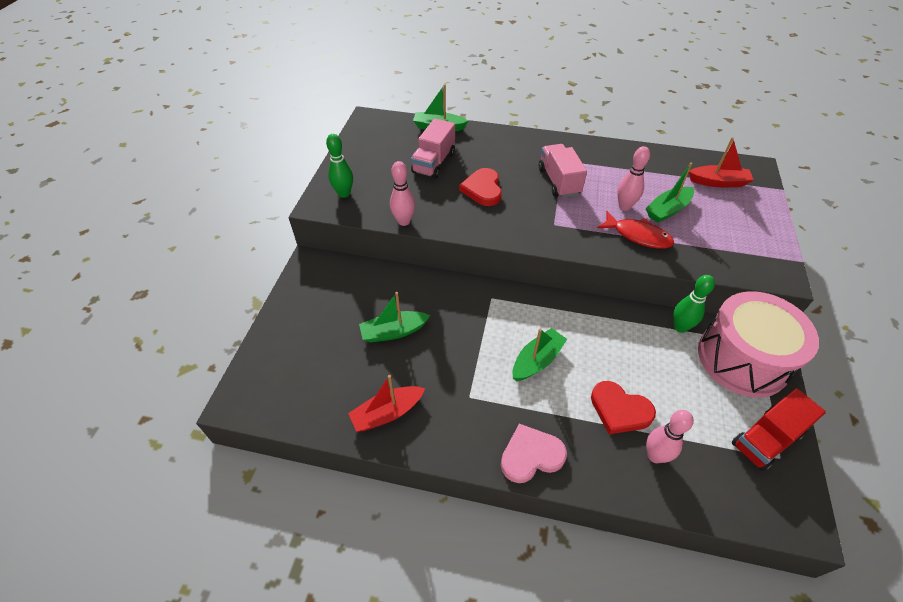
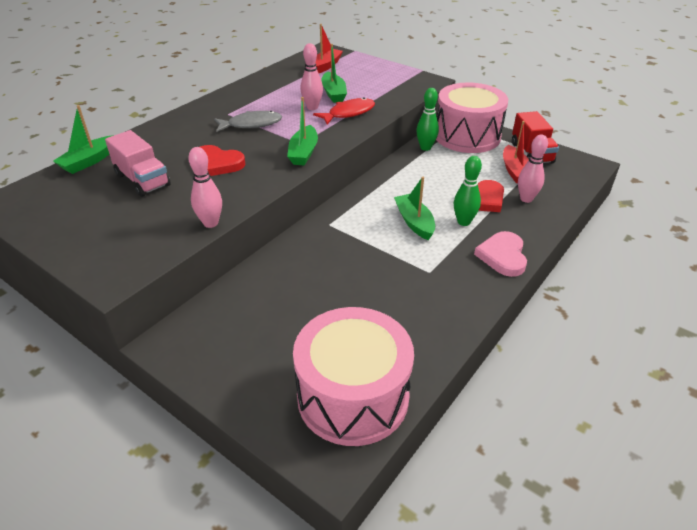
camera: 65 degrees left, 10 degrees down
green bowling pin [326,134,353,198] -> green bowling pin moved to [454,156,482,226]
red boat [348,375,425,432] -> red boat moved to [503,121,529,183]
green boat [359,292,430,343] -> green boat moved to [287,97,318,166]
pink truck [539,144,587,198] -> grey fish [214,111,282,132]
none -> pink drum [293,307,414,446]

